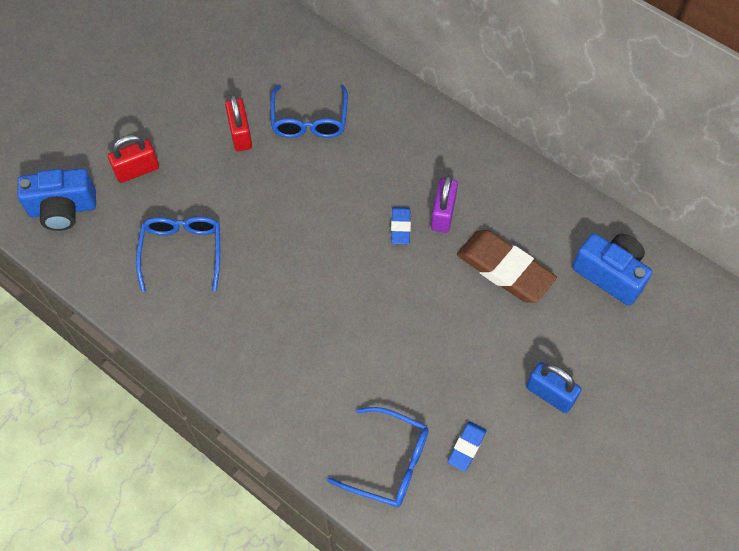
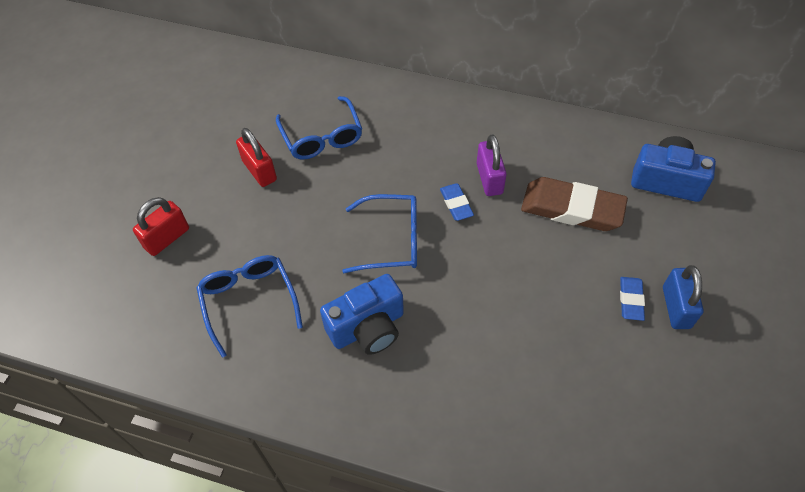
camera: 20 degrees left, 5 degrees down
blue camera [17,168,96,231] -> blue camera moved to [320,274,404,355]
blue glasses [327,407,429,507] -> blue glasses moved to [342,194,417,273]
blue eraser [448,421,487,471] -> blue eraser moved to [620,277,645,321]
blue padlock [526,362,581,413] -> blue padlock turned 75 degrees clockwise [663,265,704,329]

